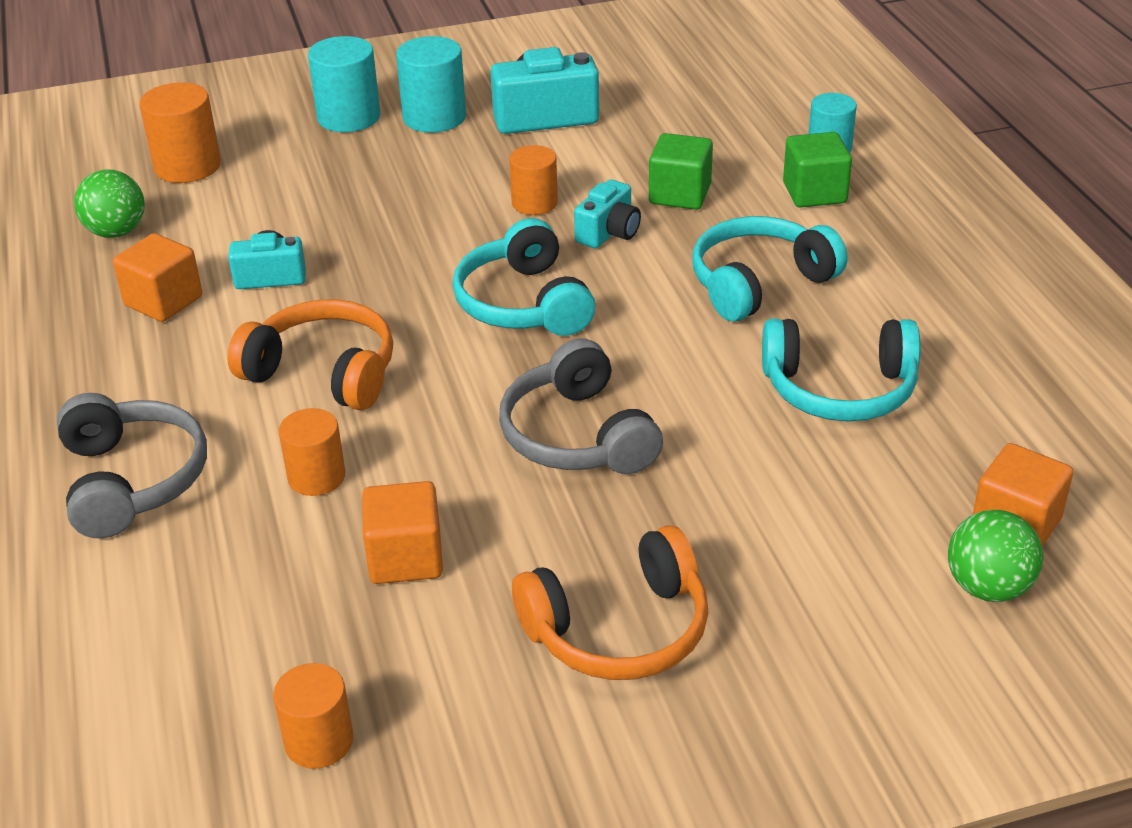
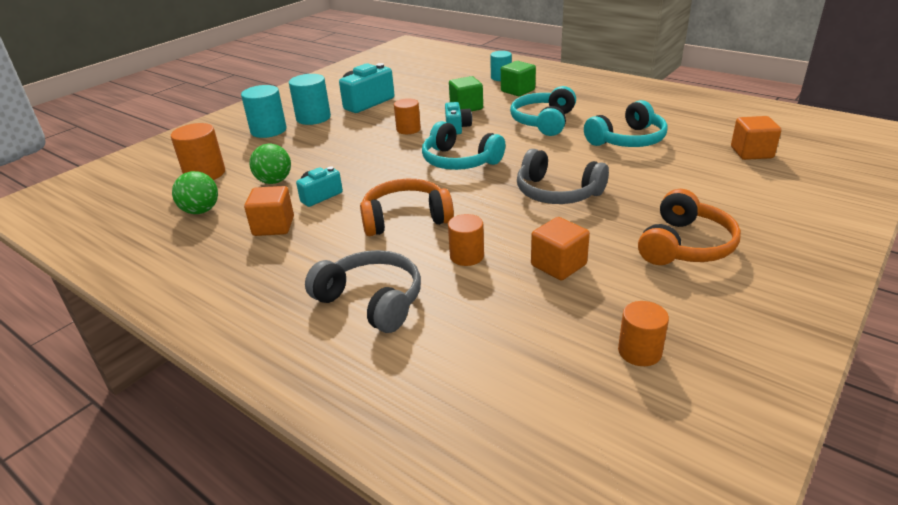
camera: 35 degrees left, 5 degrees down
green ball [948,510,1043,602] -> green ball moved to [249,144,291,184]

